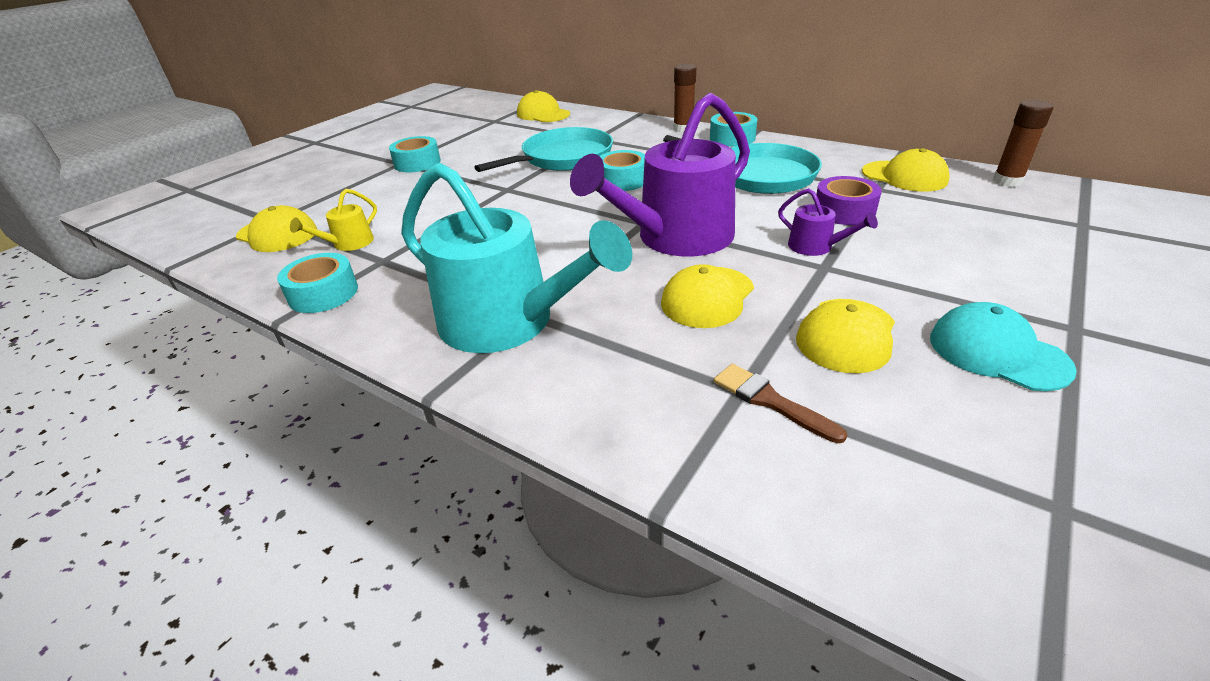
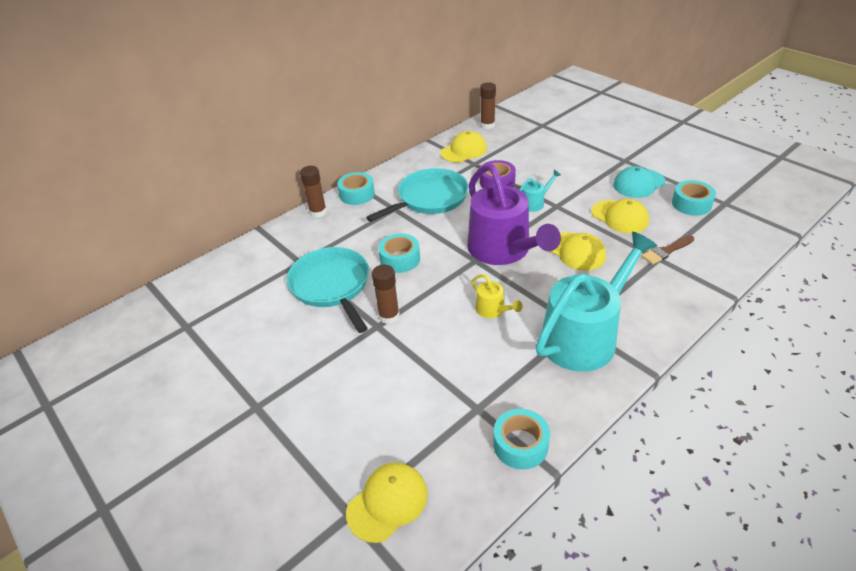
camera: 75 degrees left, 5 degrees up
yellow watering can [290,189,377,251] -> yellow watering can moved to [471,274,523,318]
turquoise tape [389,136,441,172] -> turquoise tape moved to [672,180,716,216]
yellow cap [517,90,570,122] -> none
purple watering can [778,188,878,256] -> turquoise watering can [520,170,561,212]
none -> brown glue stick [372,265,400,324]

